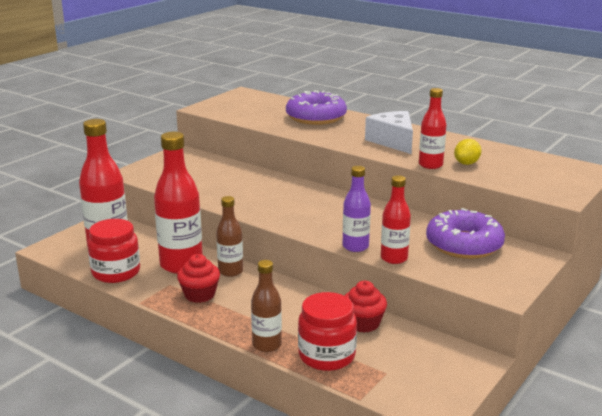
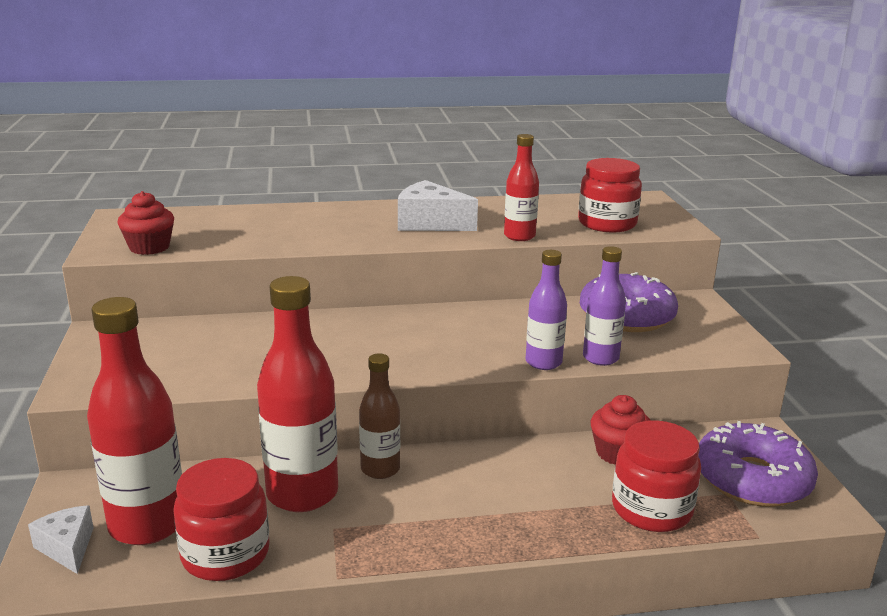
camera: 45 degrees left, 0 degrees up
red cupcake [177,254,220,303] -> red cupcake moved to [117,191,174,255]
brown bottle [251,260,282,352] -> none
purple donut [286,90,347,125] -> purple donut moved to [698,421,818,507]
red bottle [381,175,411,264] -> purple bottle [583,246,626,366]
yellow lemon [454,139,481,165] -> none
none -> white cheese [28,505,94,574]
none -> red jar [578,158,642,232]

